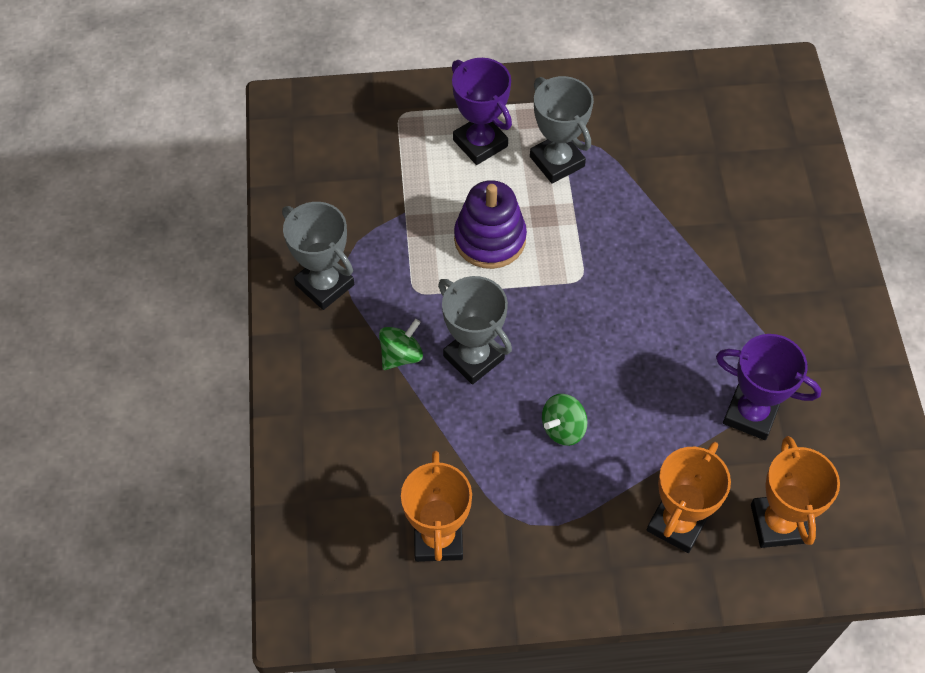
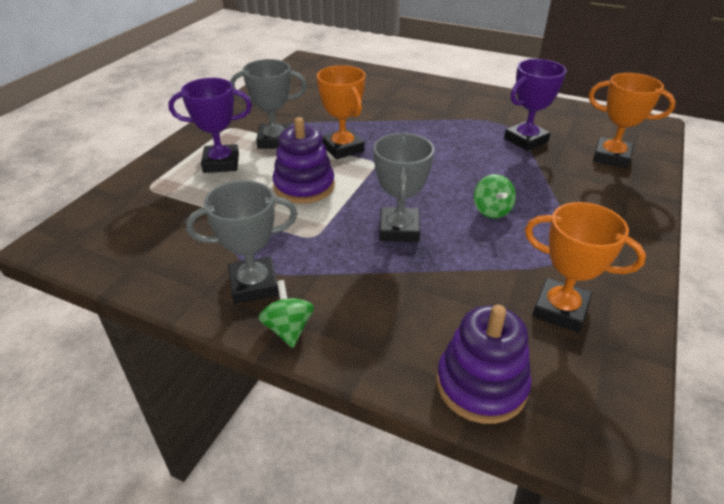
camera: 60 degrees left, 20 degrees down
green spinning top [379,319,423,370] -> green spinning top moved to [258,280,314,348]
grey trophy [438,276,512,384] -> grey trophy turned 75 degrees counterclockwise [374,133,434,242]
orange trophy [647,442,731,553] -> orange trophy moved to [317,65,366,159]
none -> purple stacking toy [436,305,531,424]

